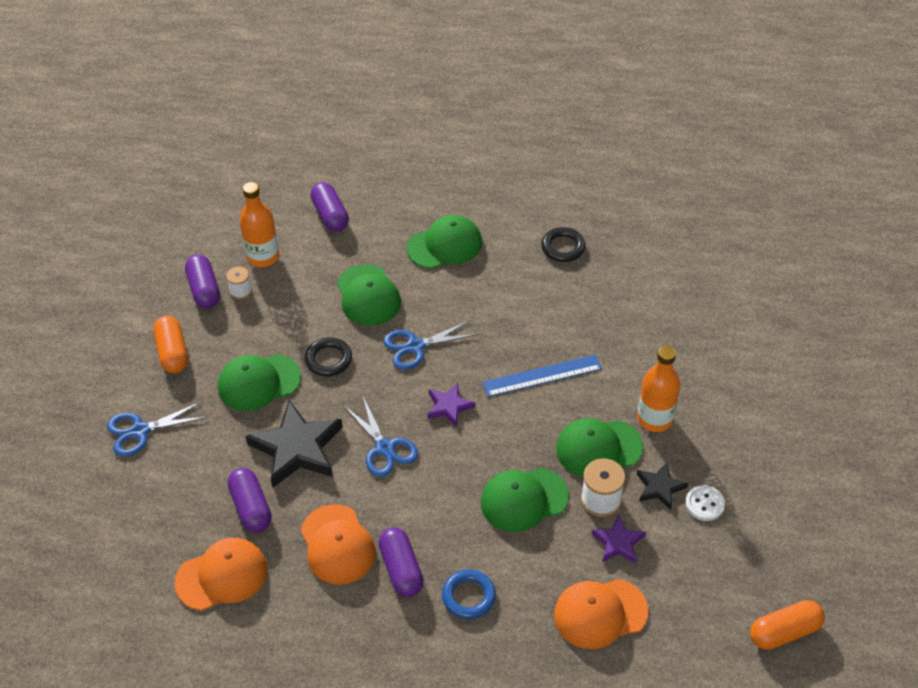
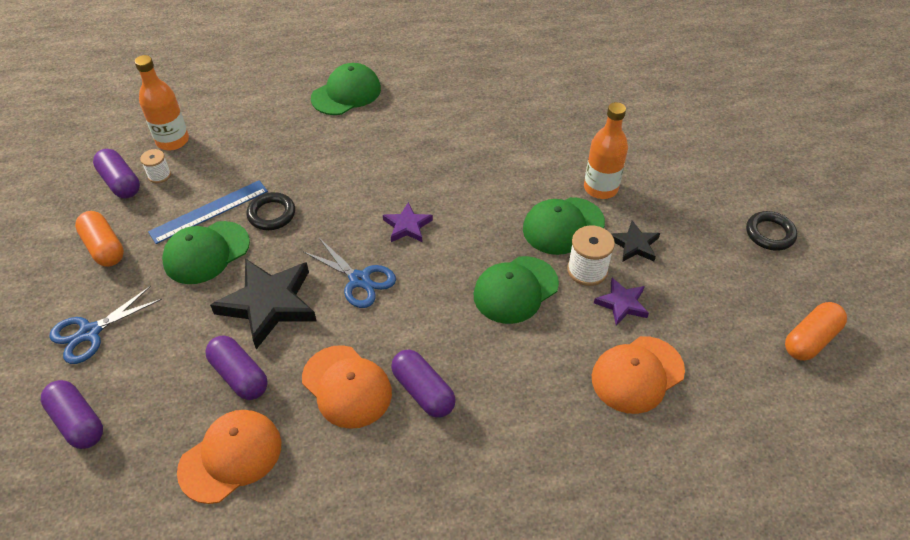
camera: 20 degrees left, 0 degrees up
purple capsule [310,182,349,232] -> purple capsule moved to [41,380,103,449]
green cap [337,264,401,326] -> none
blue scissors [383,320,479,370] -> none
blue ring [442,569,496,619] -> none
blue ruler [482,355,602,397] -> blue ruler moved to [148,180,268,244]
black ring [541,227,585,262] -> black ring moved to [746,211,797,251]
white button [685,485,725,521] -> none

